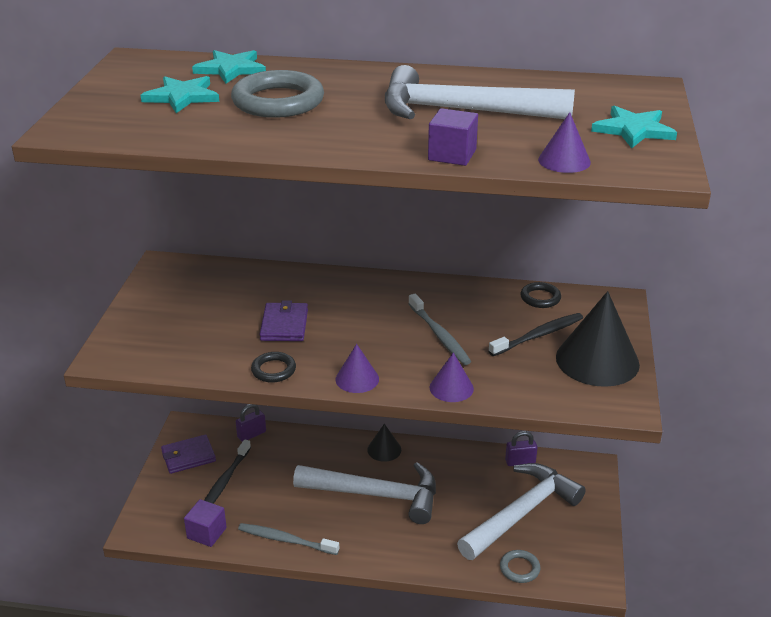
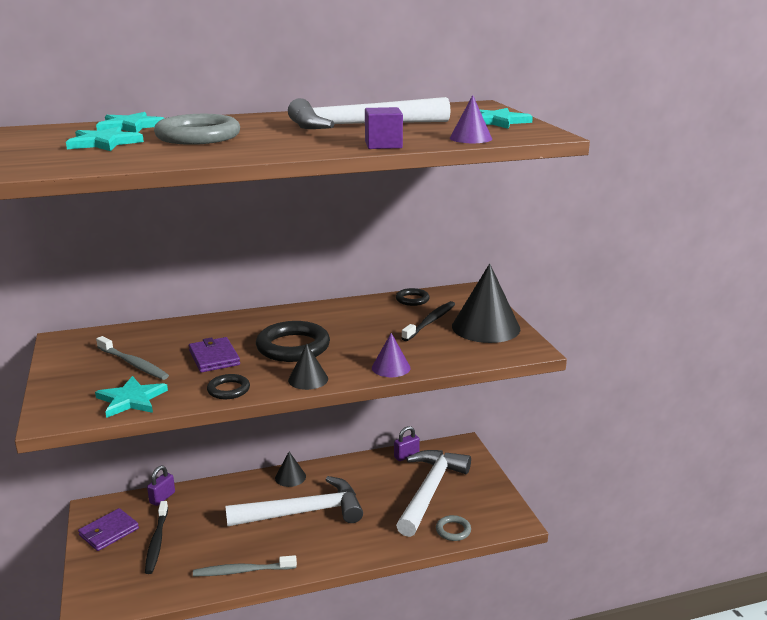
camera: 25 degrees left, 10 degrees down
purple cube [184,499,227,547] -> none
purple cone [335,344,379,393] -> black cone [288,344,328,390]
grey toothbrush [408,294,471,365] -> grey toothbrush moved to [96,336,169,380]
none -> turquoise star [95,376,168,418]
none -> black ring [256,321,330,362]

